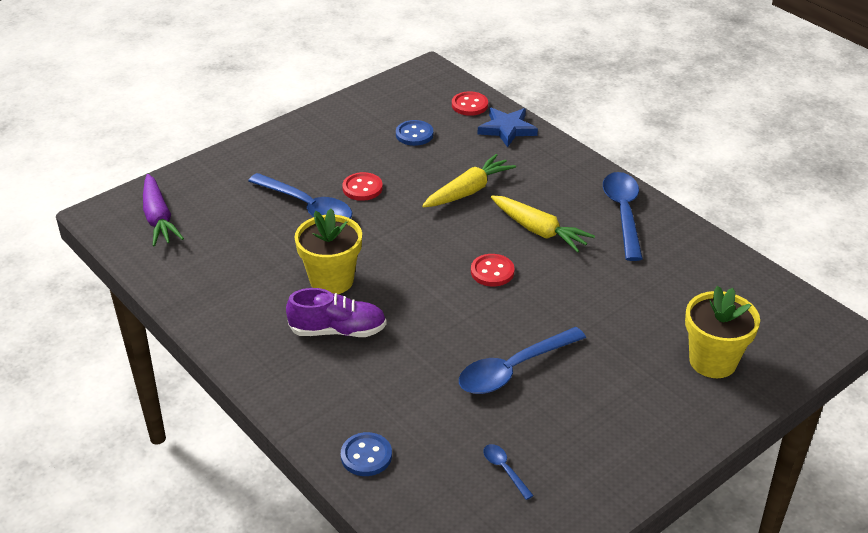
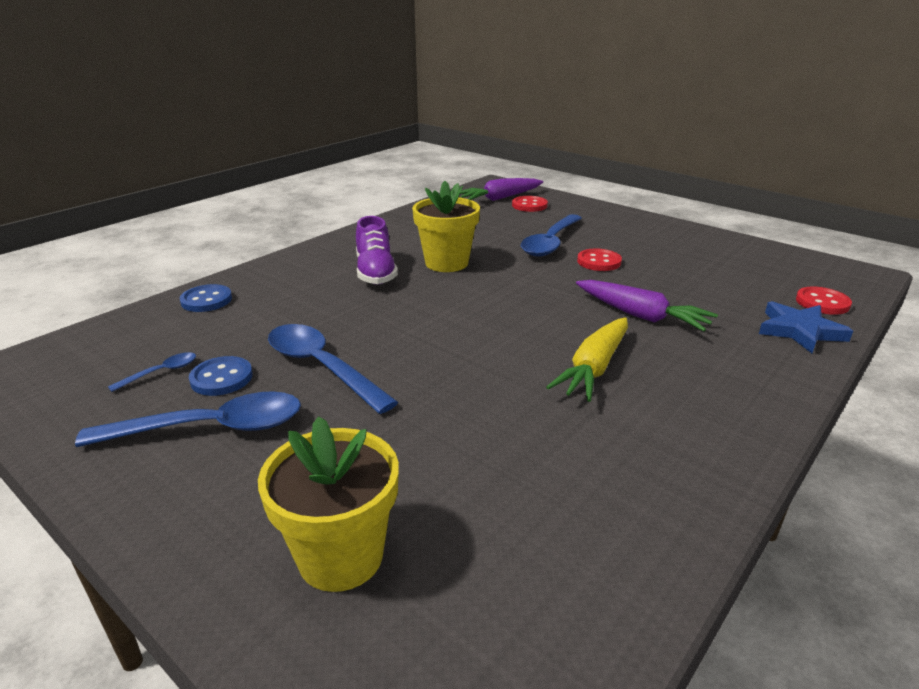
camera: 80 degrees right, 10 degrees down
blue button [396,120,433,146] -> blue button moved to [189,356,253,396]
yellow carrot [422,154,516,207] -> purple carrot [576,280,718,331]
red button [471,254,514,287] -> red button moved to [512,196,548,212]
blue spoon [603,172,643,261] -> blue spoon moved to [75,391,301,447]

